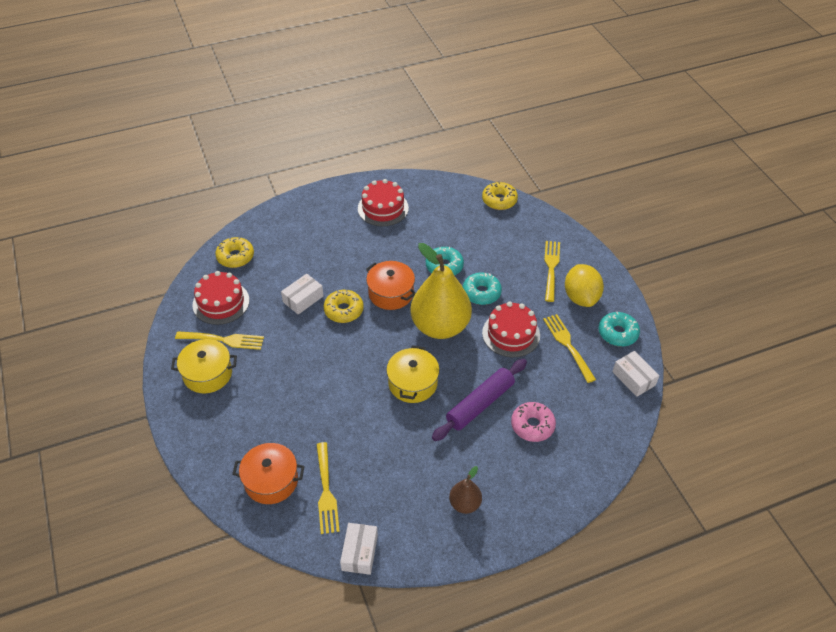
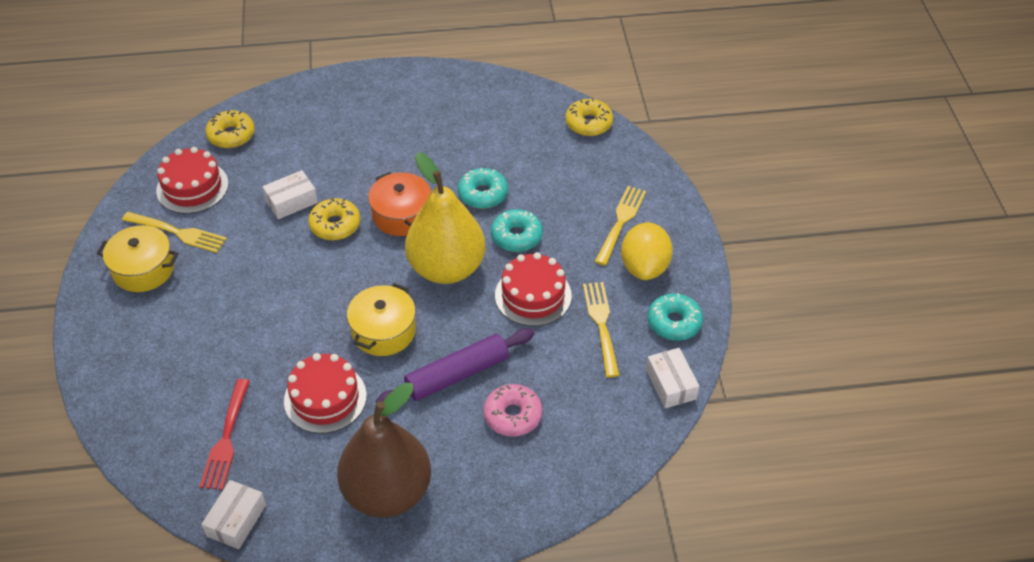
camera: 15 degrees right, 0 degrees up
orange pot [232,443,305,504] -> none
yellow fork [316,442,340,534] -> red fork [199,379,250,490]
red cake [358,179,409,226] -> red cake moved to [284,353,367,434]
brown pear [449,466,482,514] -> brown pear [337,382,431,518], size x2.16

